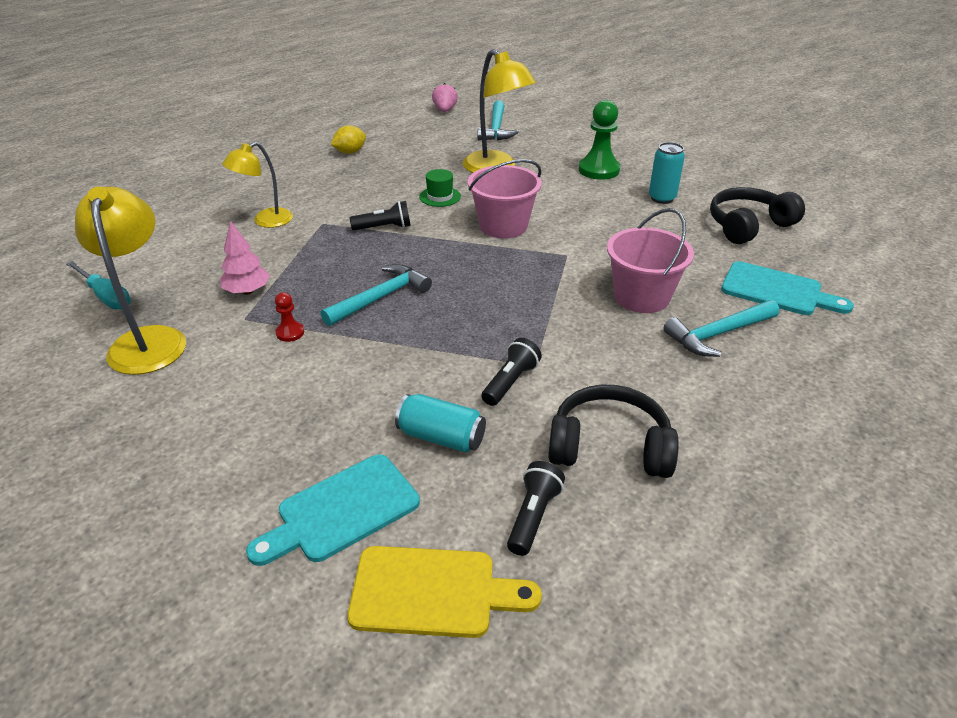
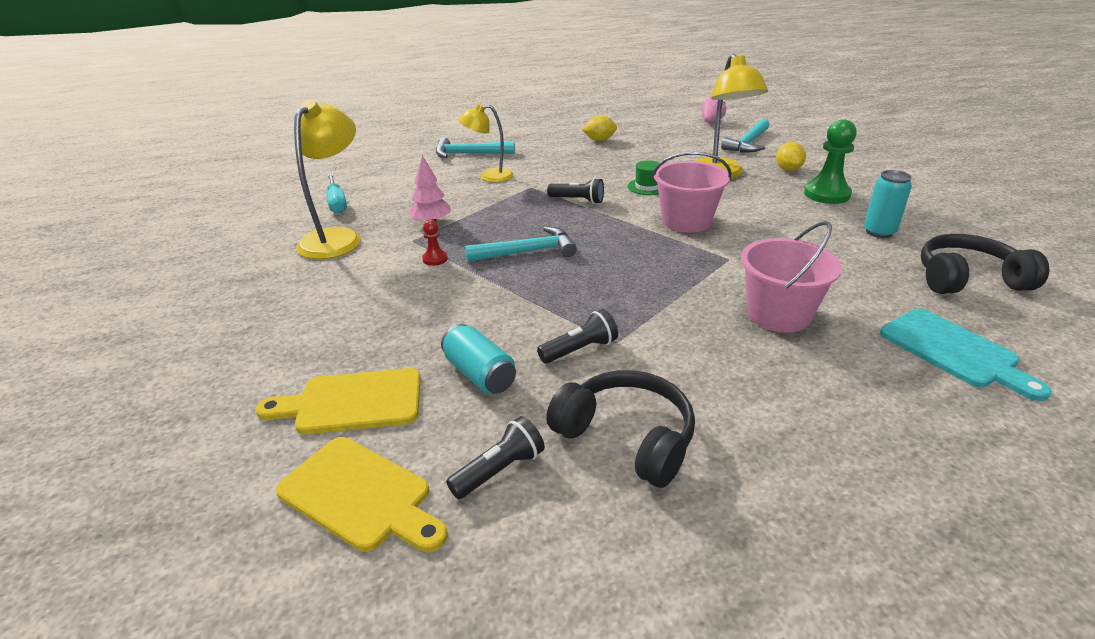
camera: 30 degrees right, 5 degrees down
turquoise cutting board [246,454,420,566] -> yellow cutting board [256,368,421,434]
turquoise hammer [663,300,779,357] -> turquoise hammer moved to [436,137,515,158]
none -> yellow lemon [776,142,806,171]

